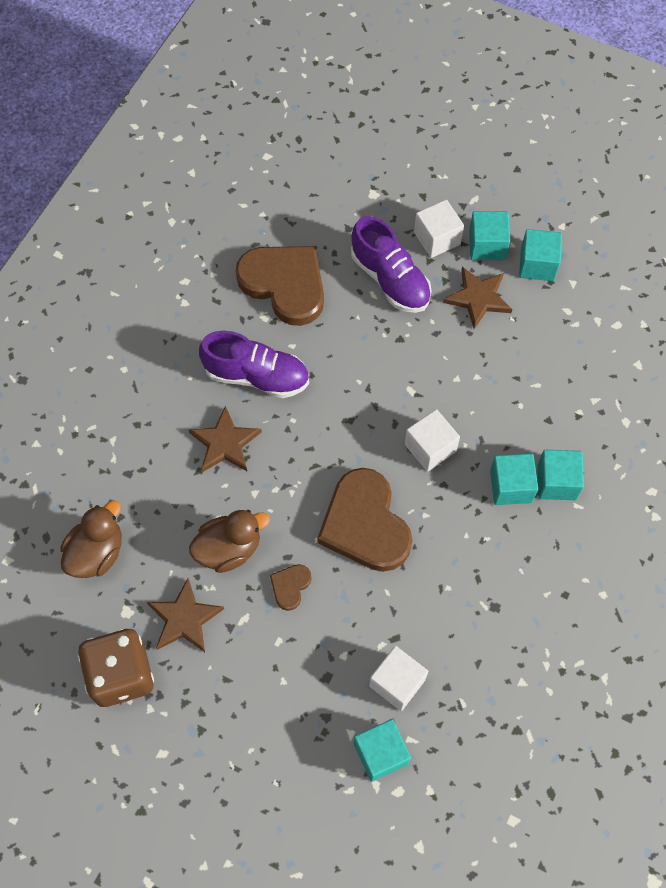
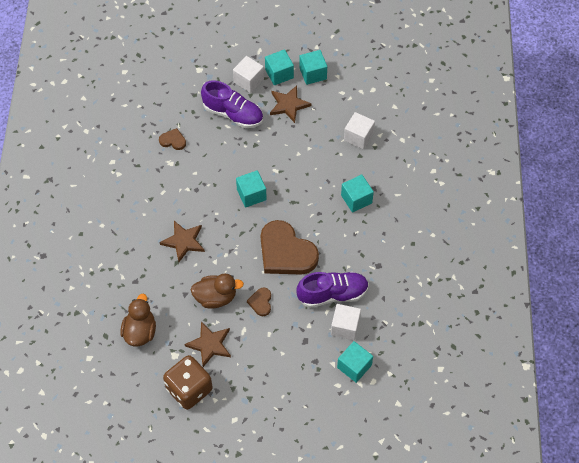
camera: 25 degrees left, 5 degrees down
brown duck [189,510,270,573] -> brown duck turned 45 degrees clockwise [191,274,244,308]
purple shoe [199,331,309,398] -> purple shoe moved to [297,272,369,308]
brown heart [236,246,324,326] -> brown heart [159,128,186,150], size x0.44
white cube [405,409,460,472] -> white cube moved to [344,112,375,149]
turquoise cube [537,450,584,500] -> turquoise cube moved to [236,170,267,208]

